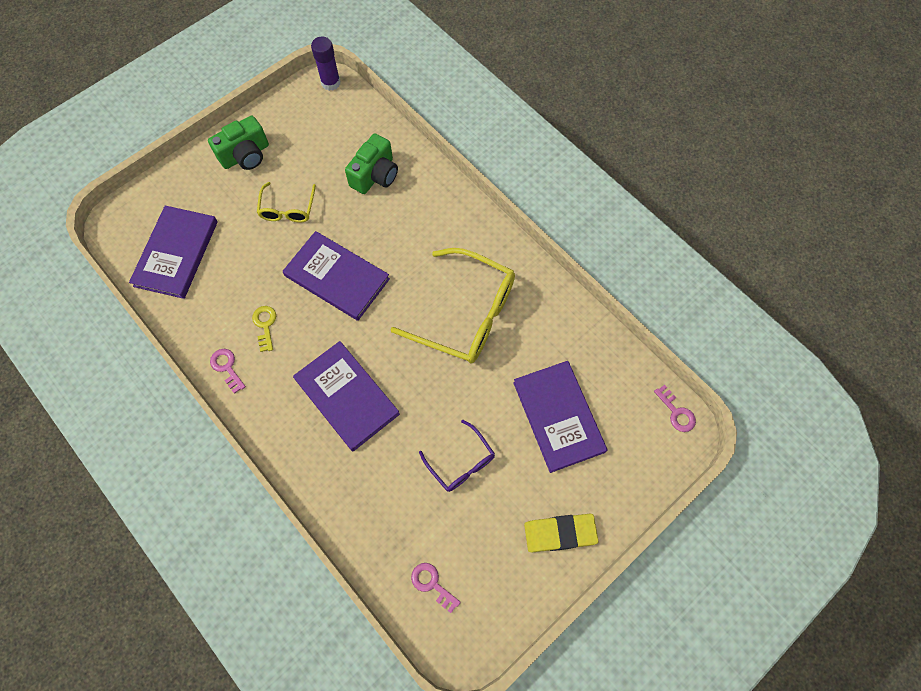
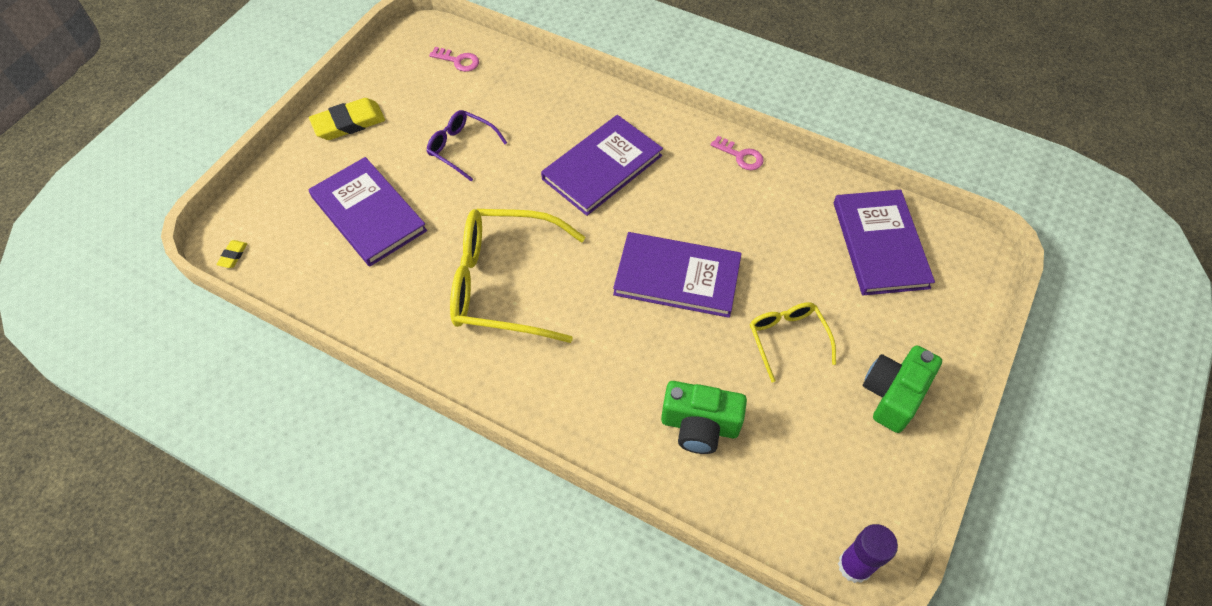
camera: 160 degrees right, 10 degrees down
yellow key [252,306,276,352] -> none
purple book [293,341,400,451] -> purple book turned 75 degrees counterclockwise [541,115,663,216]
green camera [345,134,398,194] -> green camera turned 90 degrees counterclockwise [661,381,747,454]
pink key [654,385,696,432] -> yellow eraser [216,240,248,268]

